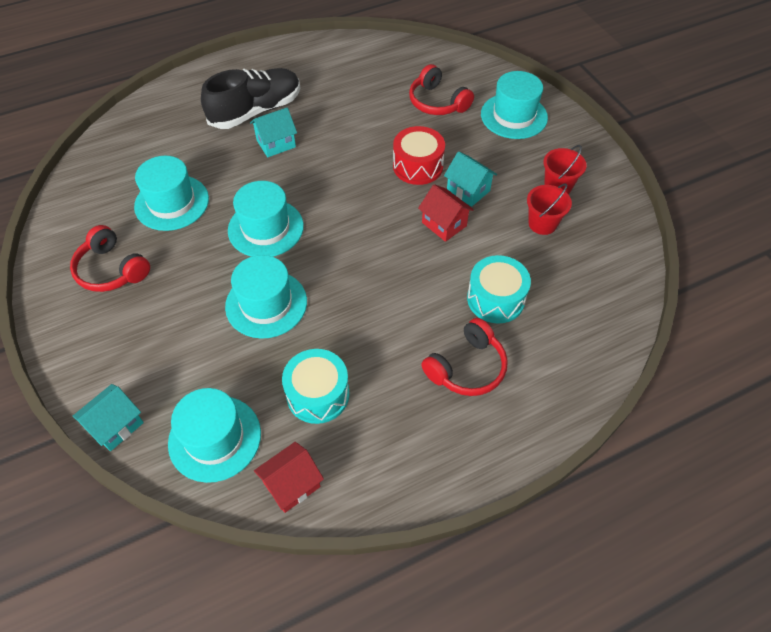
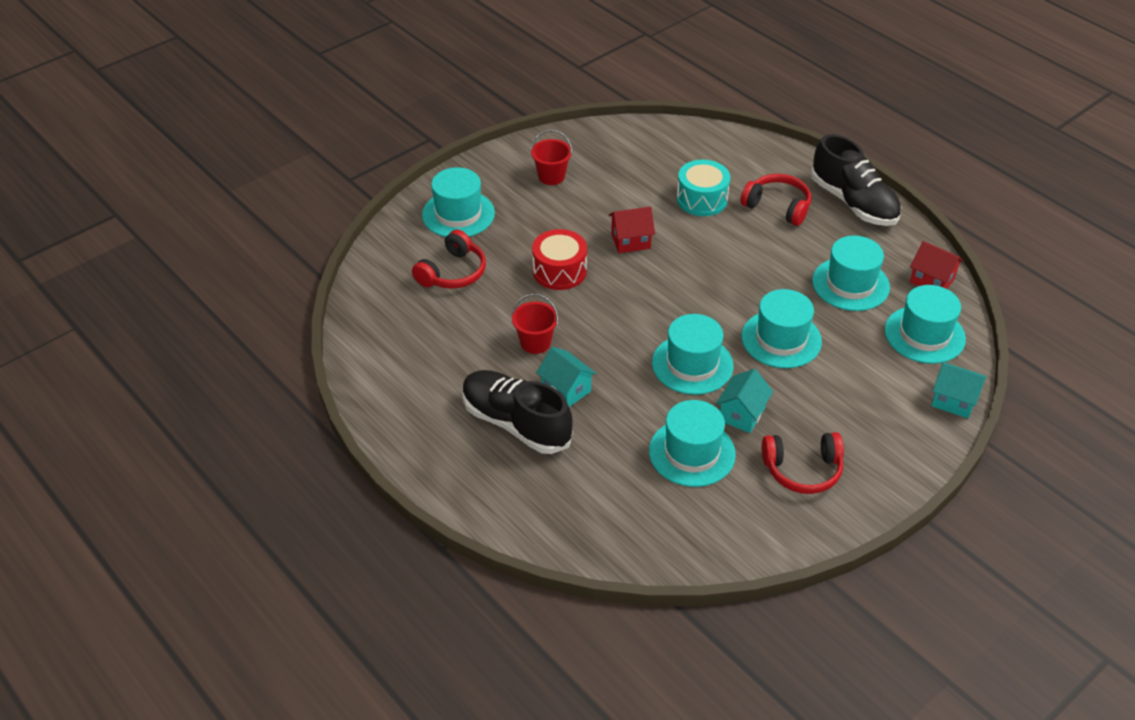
camera: 105 degrees left, 10 degrees down
red headphones [70,225,150,292] -> red headphones turned 60 degrees clockwise [762,432,844,494]
turquoise drum [282,349,350,424] -> turquoise hat [812,236,890,311]
red house [418,184,474,242] -> red house turned 45 degrees clockwise [609,207,655,253]
turquoise house [444,151,497,207] -> turquoise house moved to [716,369,773,433]
red bucket [527,183,572,235] -> red bucket moved to [512,294,558,354]
none -> black shoe [811,134,901,226]

